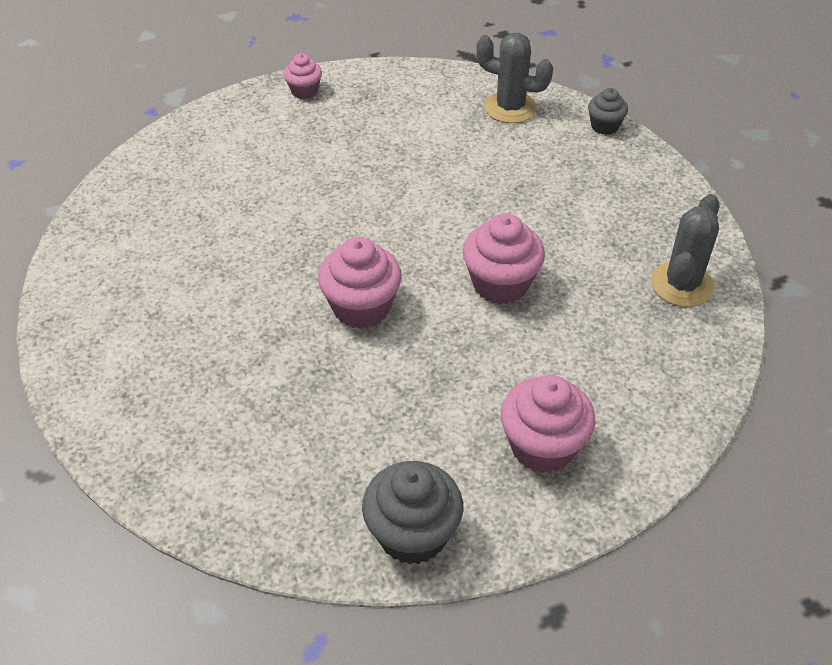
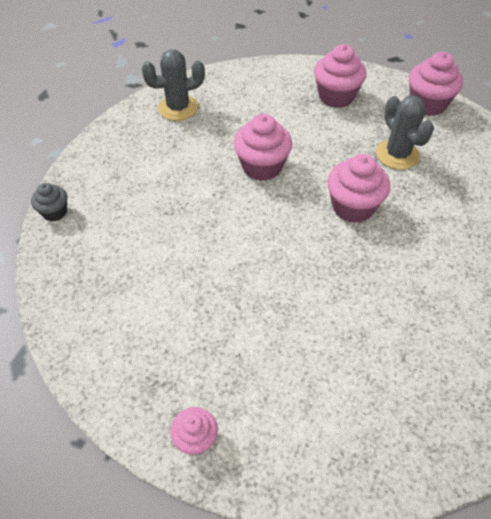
camera: 135 degrees left, 5 degrees up
grey cupcake [362,461,463,565] -> pink cupcake [409,52,463,116]
grey cactus [476,33,553,123] -> grey cactus moved to [376,96,434,170]

